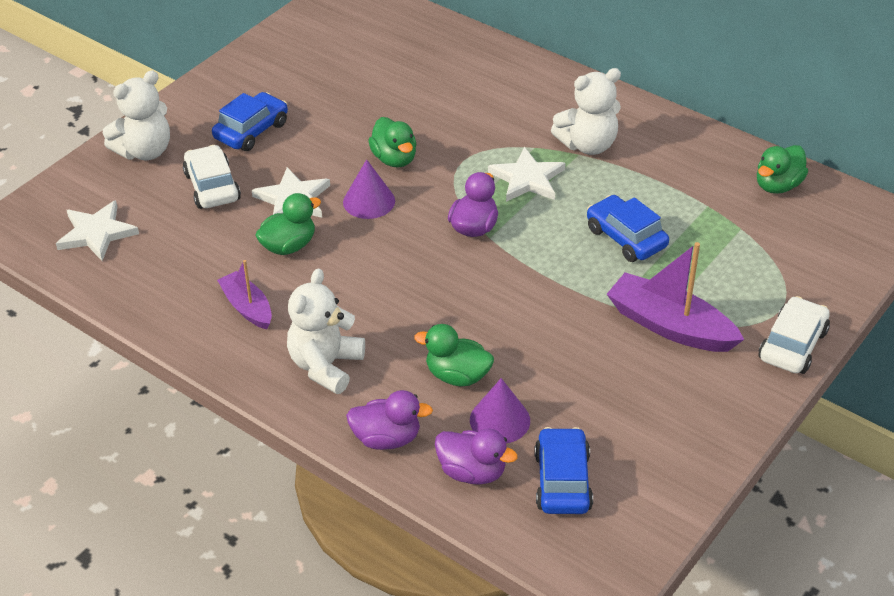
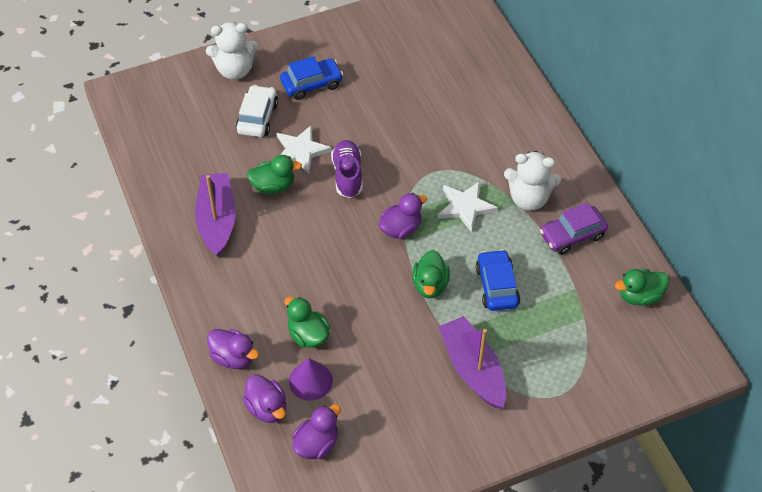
camera: 30 degrees right, 10 degrees up
white star [56,200,139,261] -> none
purple boat [217,260,272,329] -> purple boat [195,173,236,257], size x1.66
white teddy bear [287,268,365,394] -> none
purple cone [343,159,395,219] -> purple shoe [331,140,363,198]
green duck [368,117,417,168] -> green duck moved to [412,250,450,298]
blue car [535,427,593,514] -> purple duck [292,404,341,459]
white car [759,296,830,374] -> none
none -> purple car [540,202,608,255]

